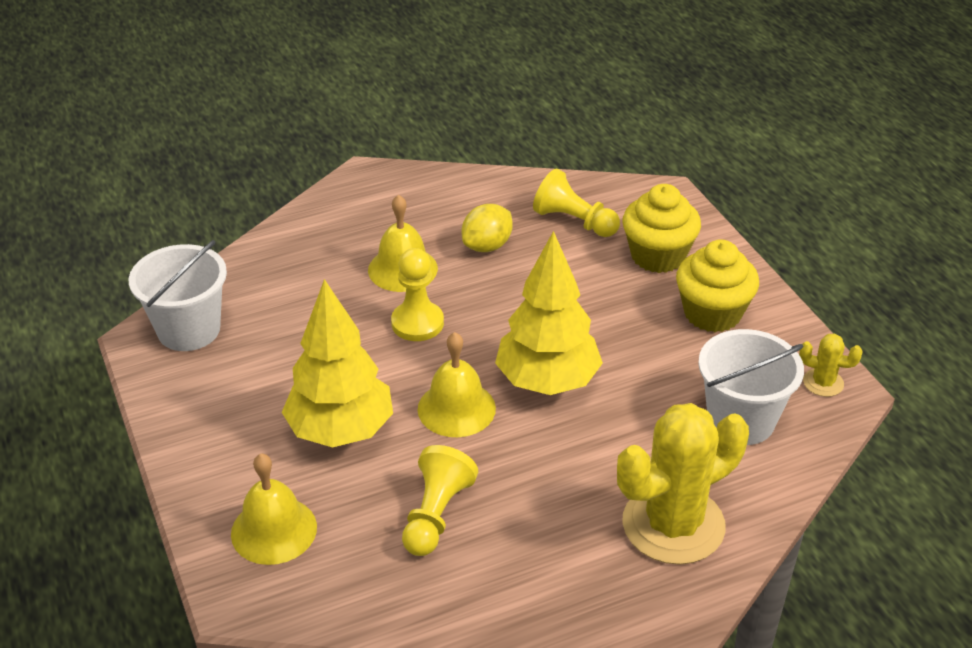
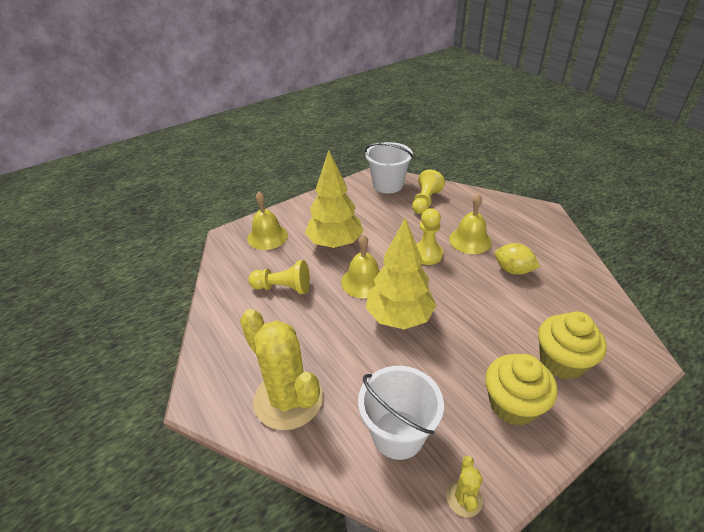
camera: 80 degrees right, 0 degrees up
yellow pawn [533,169,620,237] -> yellow pawn moved to [412,170,445,214]

